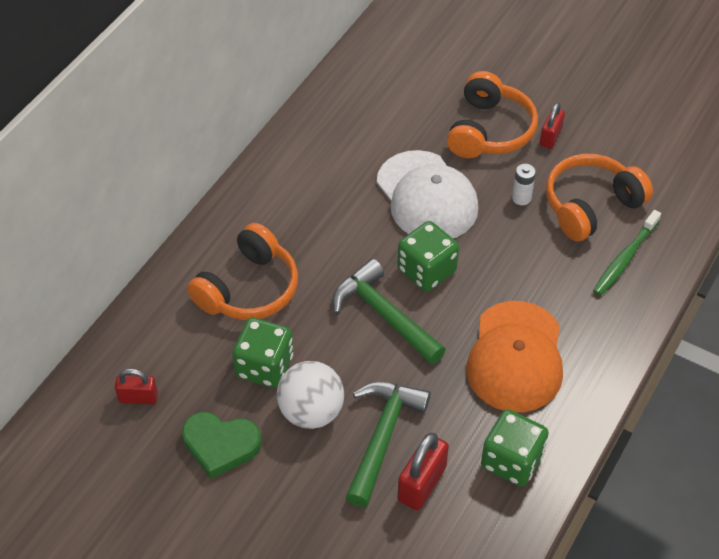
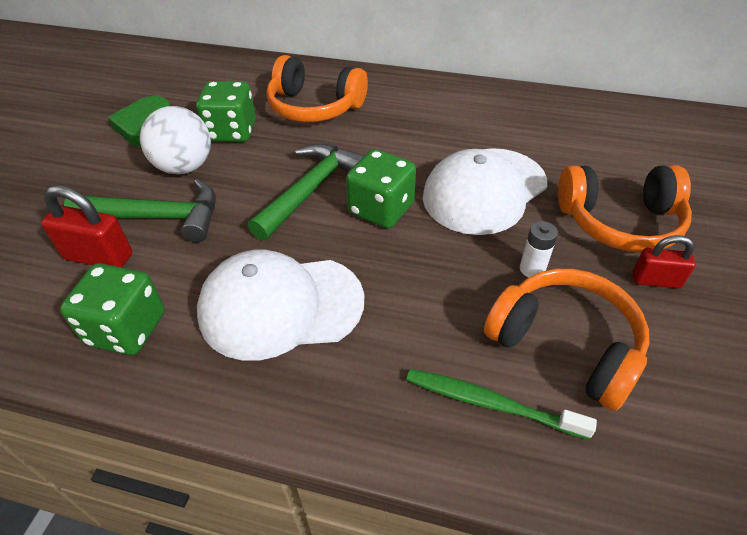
camera: 75 degrees right, 5 degrees down
red padlock [115,368,158,404] -> none
orange cap [466,301,563,412] -> white cap [197,250,364,361]

